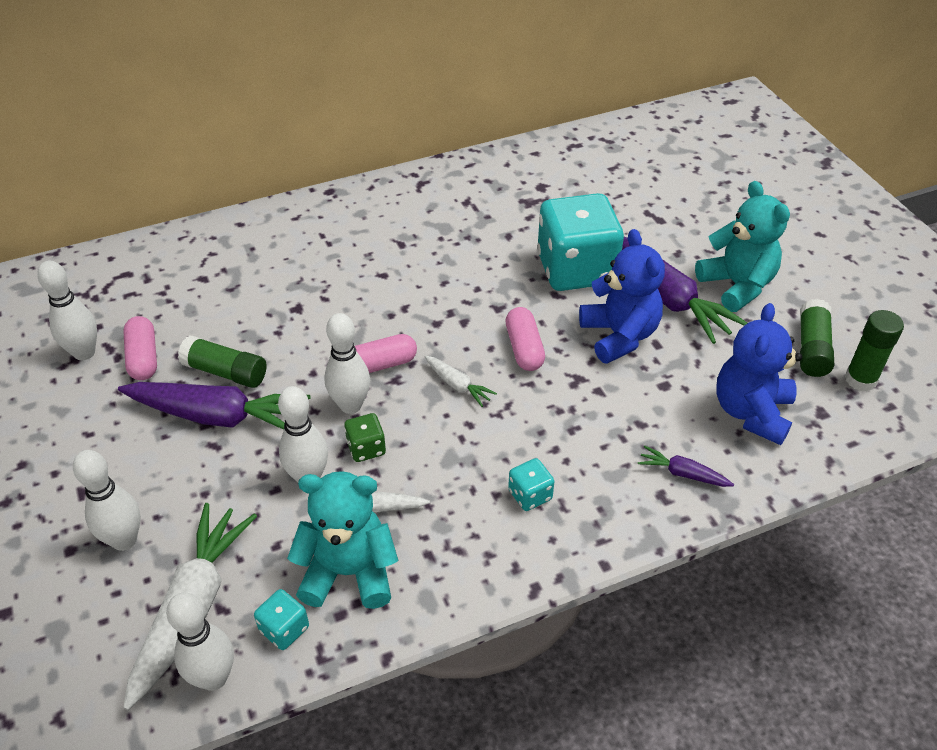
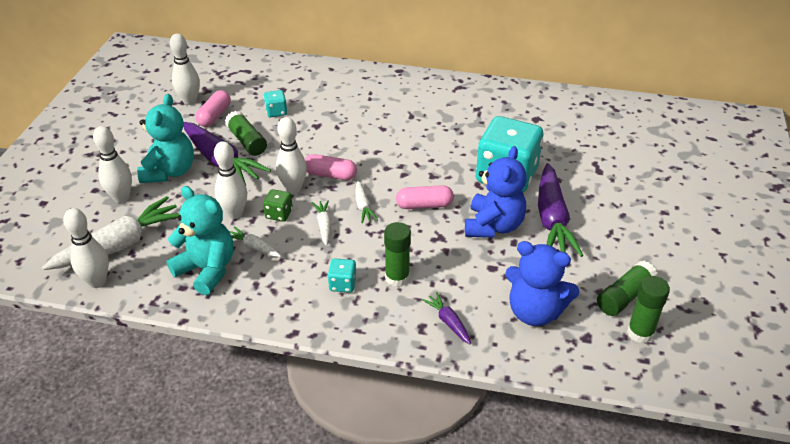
camera: 35 degrees right, 5 degrees down
turquoise dice [254,589,309,650] -> turquoise dice moved to [264,90,287,117]
pink capsule [505,307,545,371] -> pink capsule turned 60 degrees clockwise [396,185,454,209]
turquoise teddy bear [695,181,790,312] -> turquoise teddy bear moved to [137,94,194,183]
blue teddy bear [716,303,802,445] -> blue teddy bear turned 120 degrees counterclockwise [505,241,580,326]
none -> white carrot [312,200,332,246]
none -> green glue stick [384,222,411,287]

